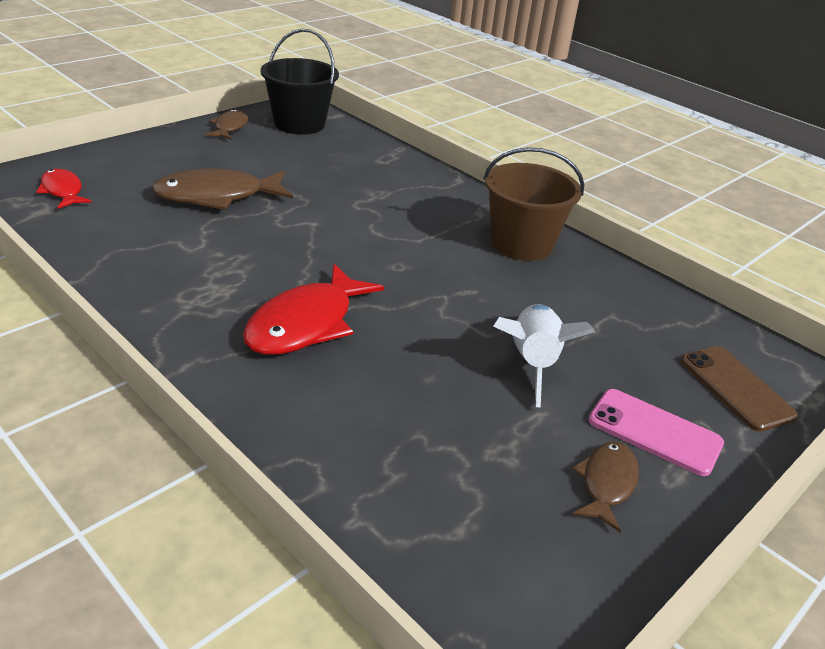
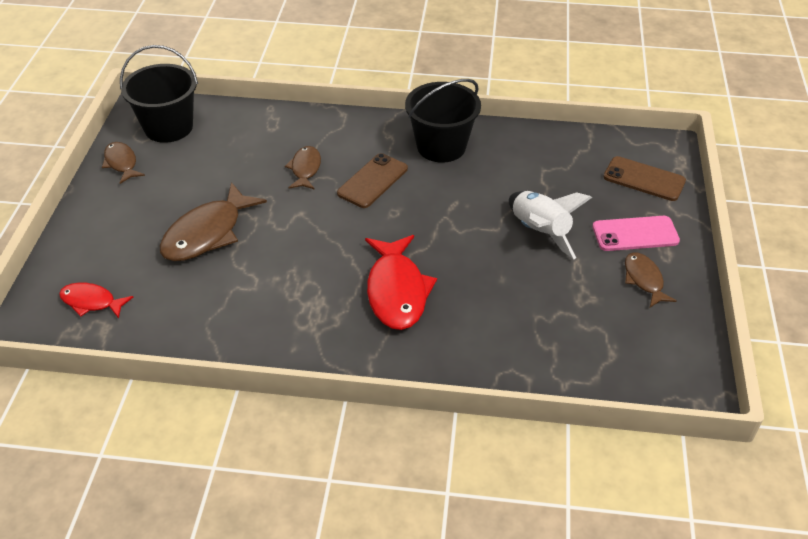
camera: 35 degrees left, 10 degrees up
brown bucket [484,147,584,261] -> black bucket [405,79,481,163]
none -> brown fish [285,146,321,190]
none -> brown phone [337,153,408,208]

